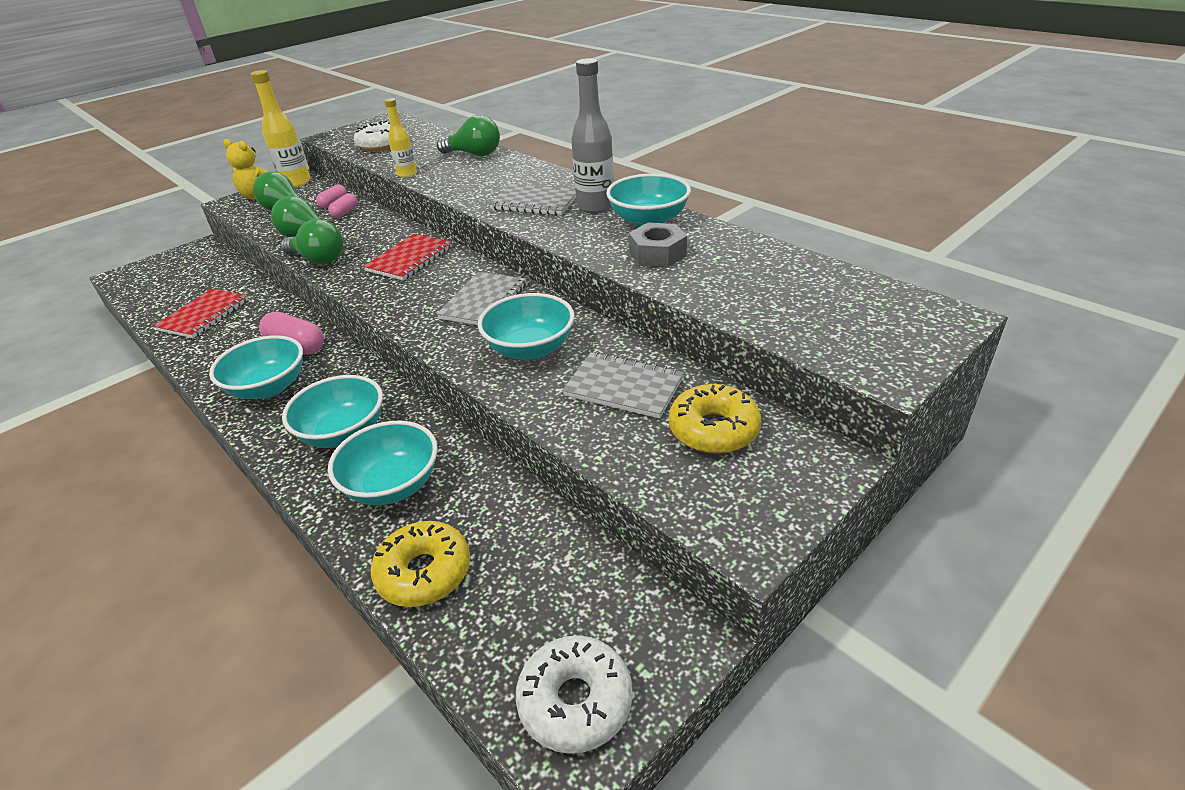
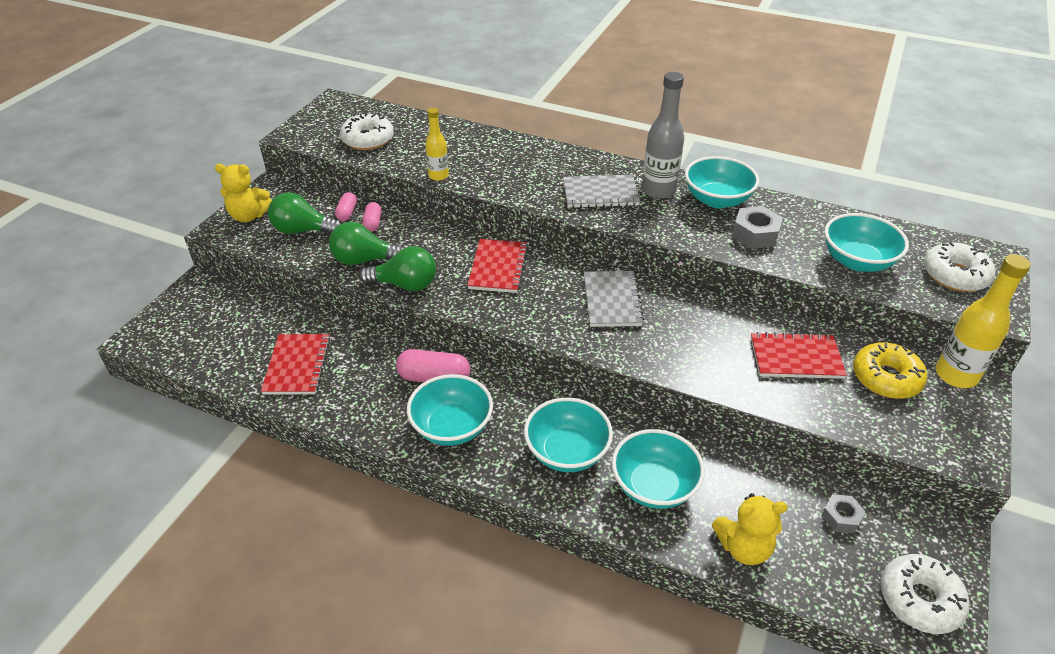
camera: 25 degrees left, 5 degrees up
yellow bottle [251,70,310,187] -> yellow bottle moved to [936,254,1031,388]
yellow donut [371,521,470,607] -> yellow teddy bear [712,493,788,565]
green light bulb [437,115,500,156] -> none
turquoise bowl [478,293,575,360] -> turquoise bowl moved to [824,213,909,272]
grey notebook [562,352,684,419] -> red notebook [751,332,847,379]
none -> grey nut [821,494,865,533]
none -> white donut [924,242,996,292]

